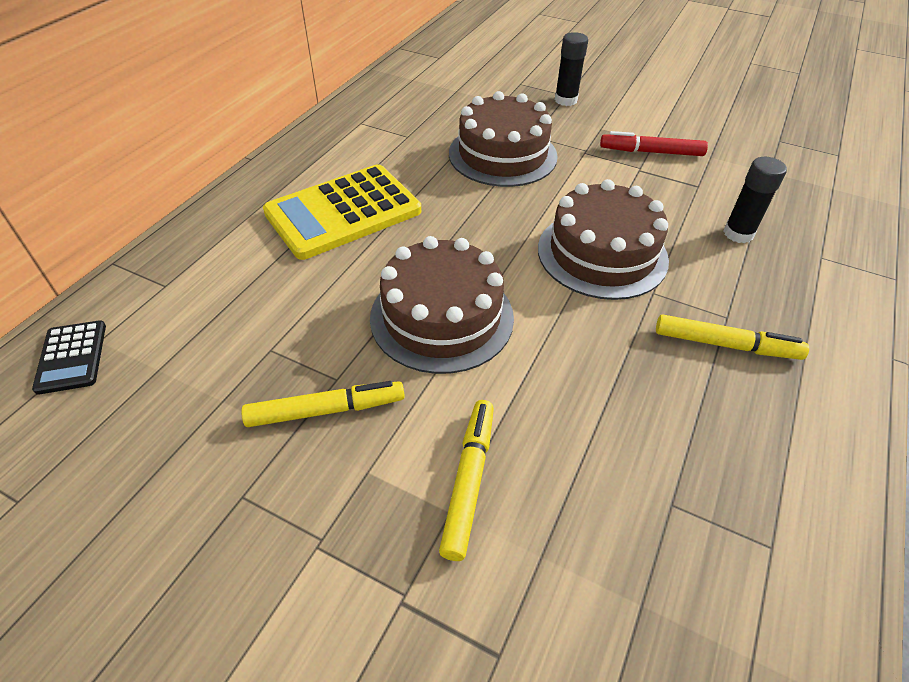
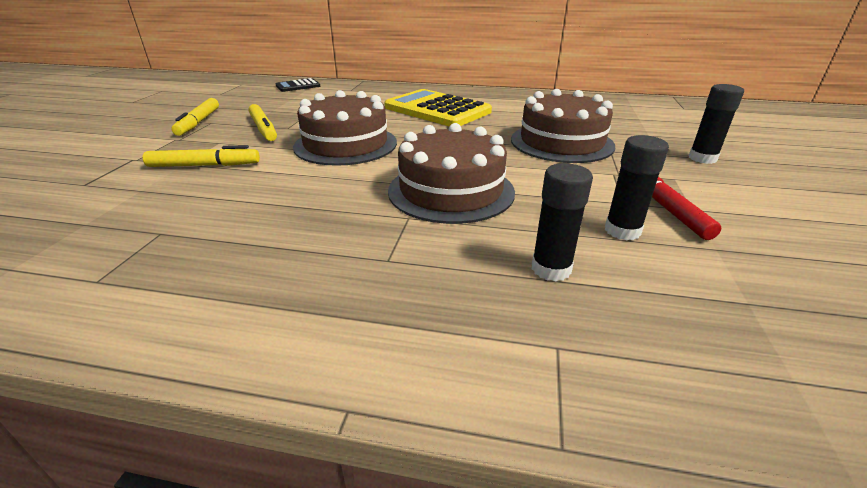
camera: 75 degrees right, 15 degrees down
yellow marker [656,314,809,360] -> yellow marker moved to [171,98,219,136]
none -> black glue stick [605,135,669,241]

